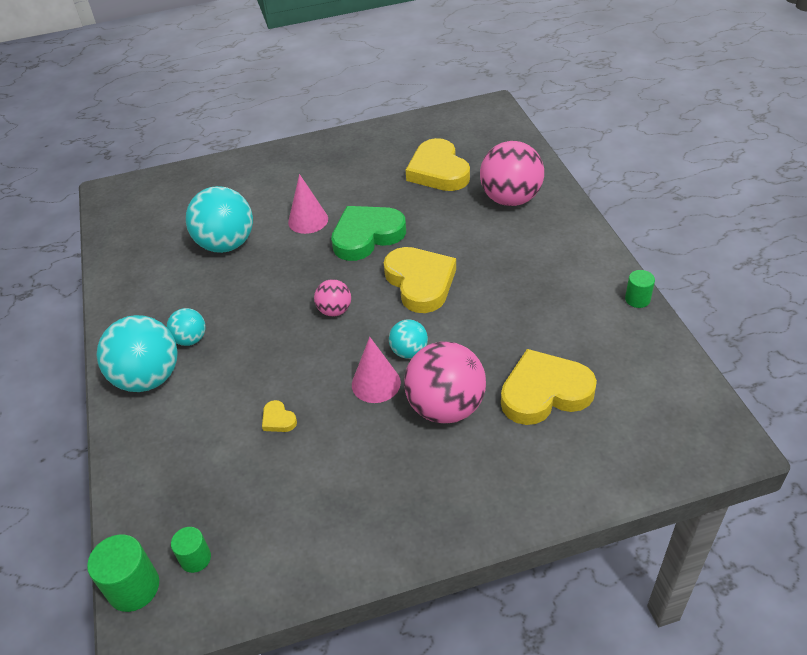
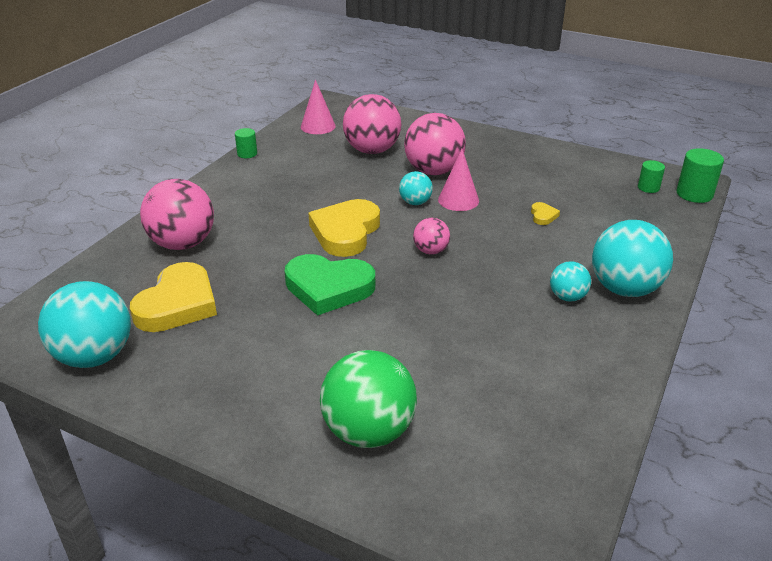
camera: 140 degrees left, 10 degrees down
turquoise ball [186,186,253,253] -> turquoise ball moved to [38,281,131,368]
pink cone [288,174,328,234] -> pink cone moved to [301,80,336,134]
yellow heart [501,349,597,425] -> pink ball [343,94,401,154]
none -> green ball [320,350,417,448]

